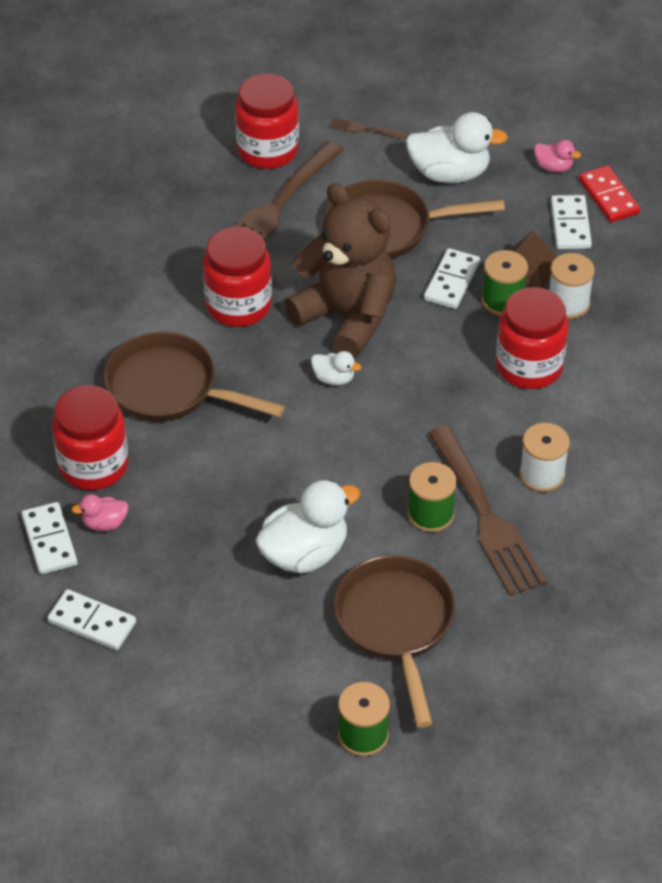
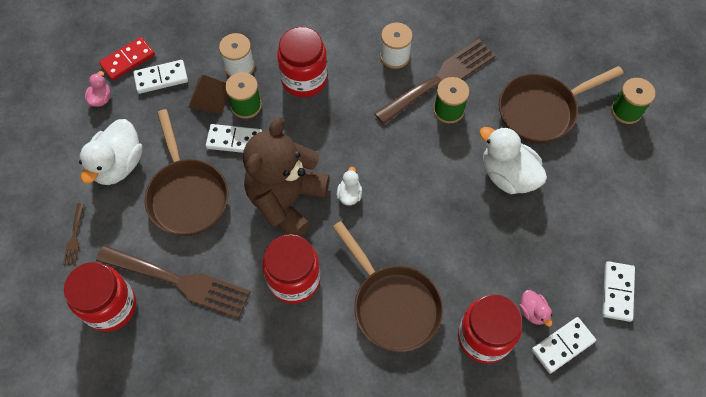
camera: 105 degrees left, 15 degrees up
brown pan [104,332,285,422] -> brown pan turned 45 degrees counterclockwise [333,221,443,352]
white duck [406,112,508,183] -> white duck turned 150 degrees counterclockwise [79,119,143,185]

